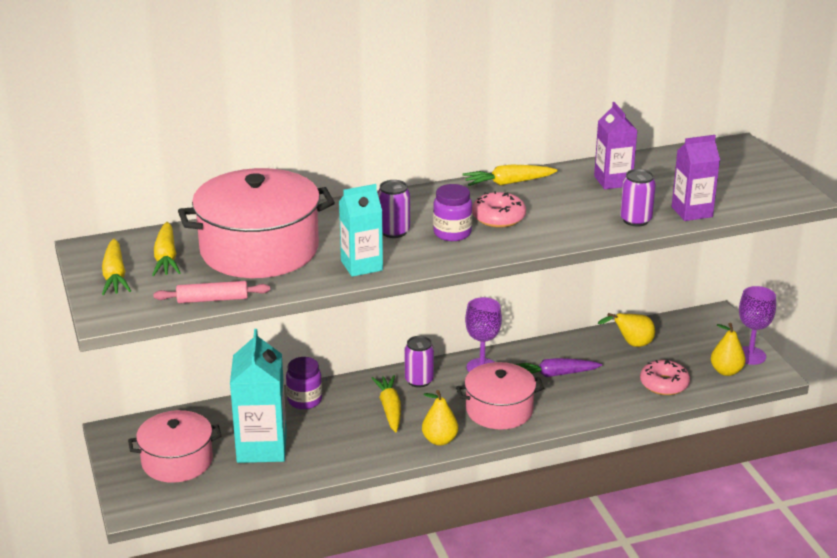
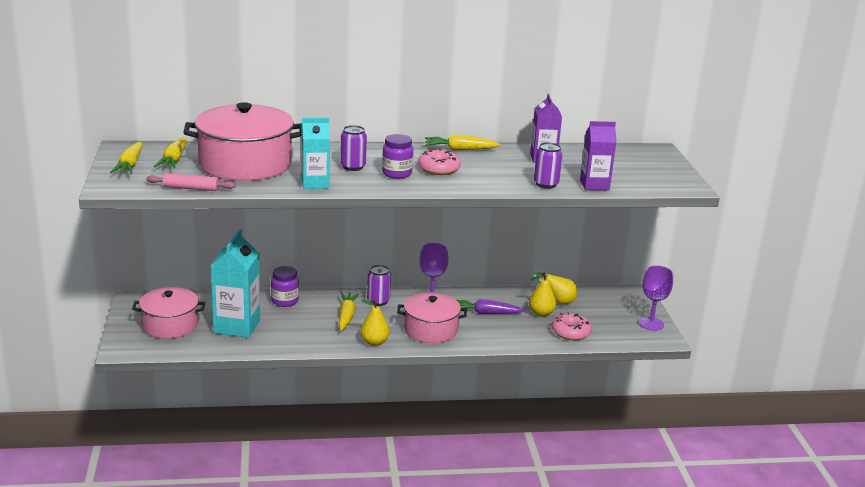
camera: 10 degrees right, 5 degrees down
yellow pear [711,323,746,376] -> yellow pear moved to [529,272,556,317]

